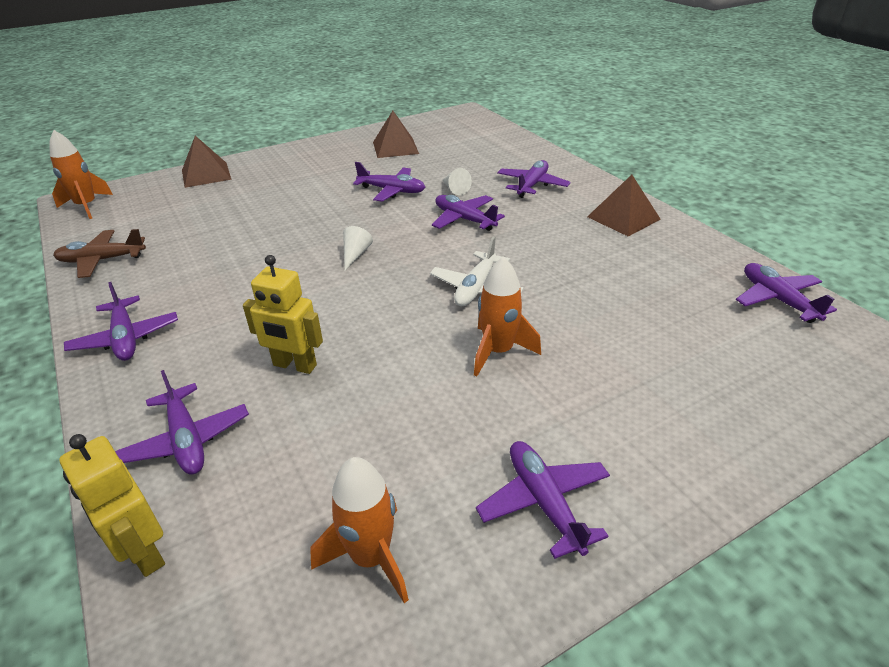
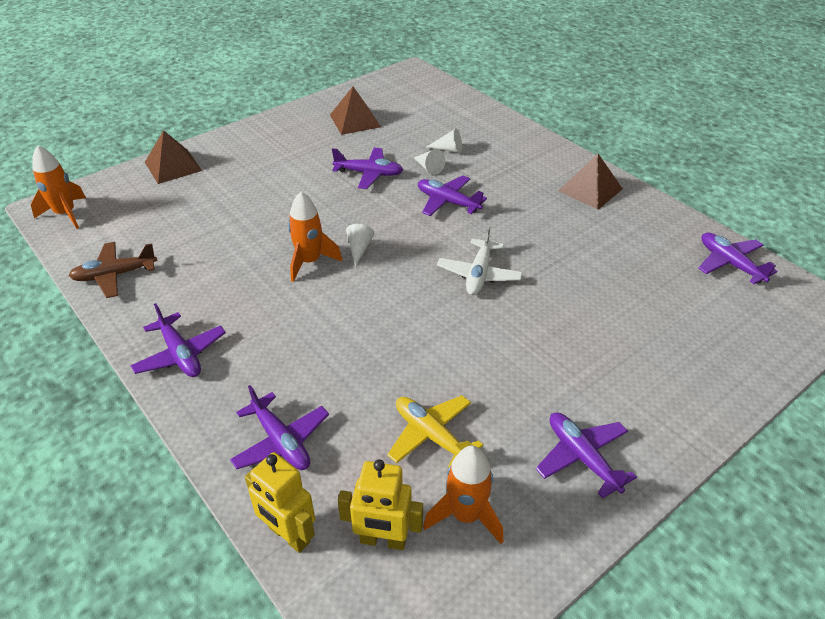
camera: 10 degrees left, 5 degrees up
yellow robot [243,255,323,374] -> yellow robot moved to [338,459,423,550]
orange rocket [474,257,541,377] -> orange rocket moved to [288,192,343,282]
purple plane [497,160,570,198] -> none
none -> yellow plane [387,395,483,467]
none -> white cone [426,128,462,153]

